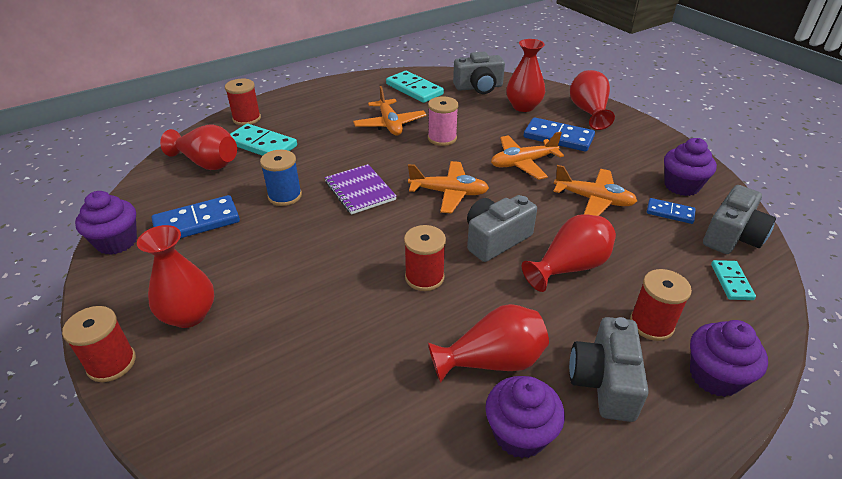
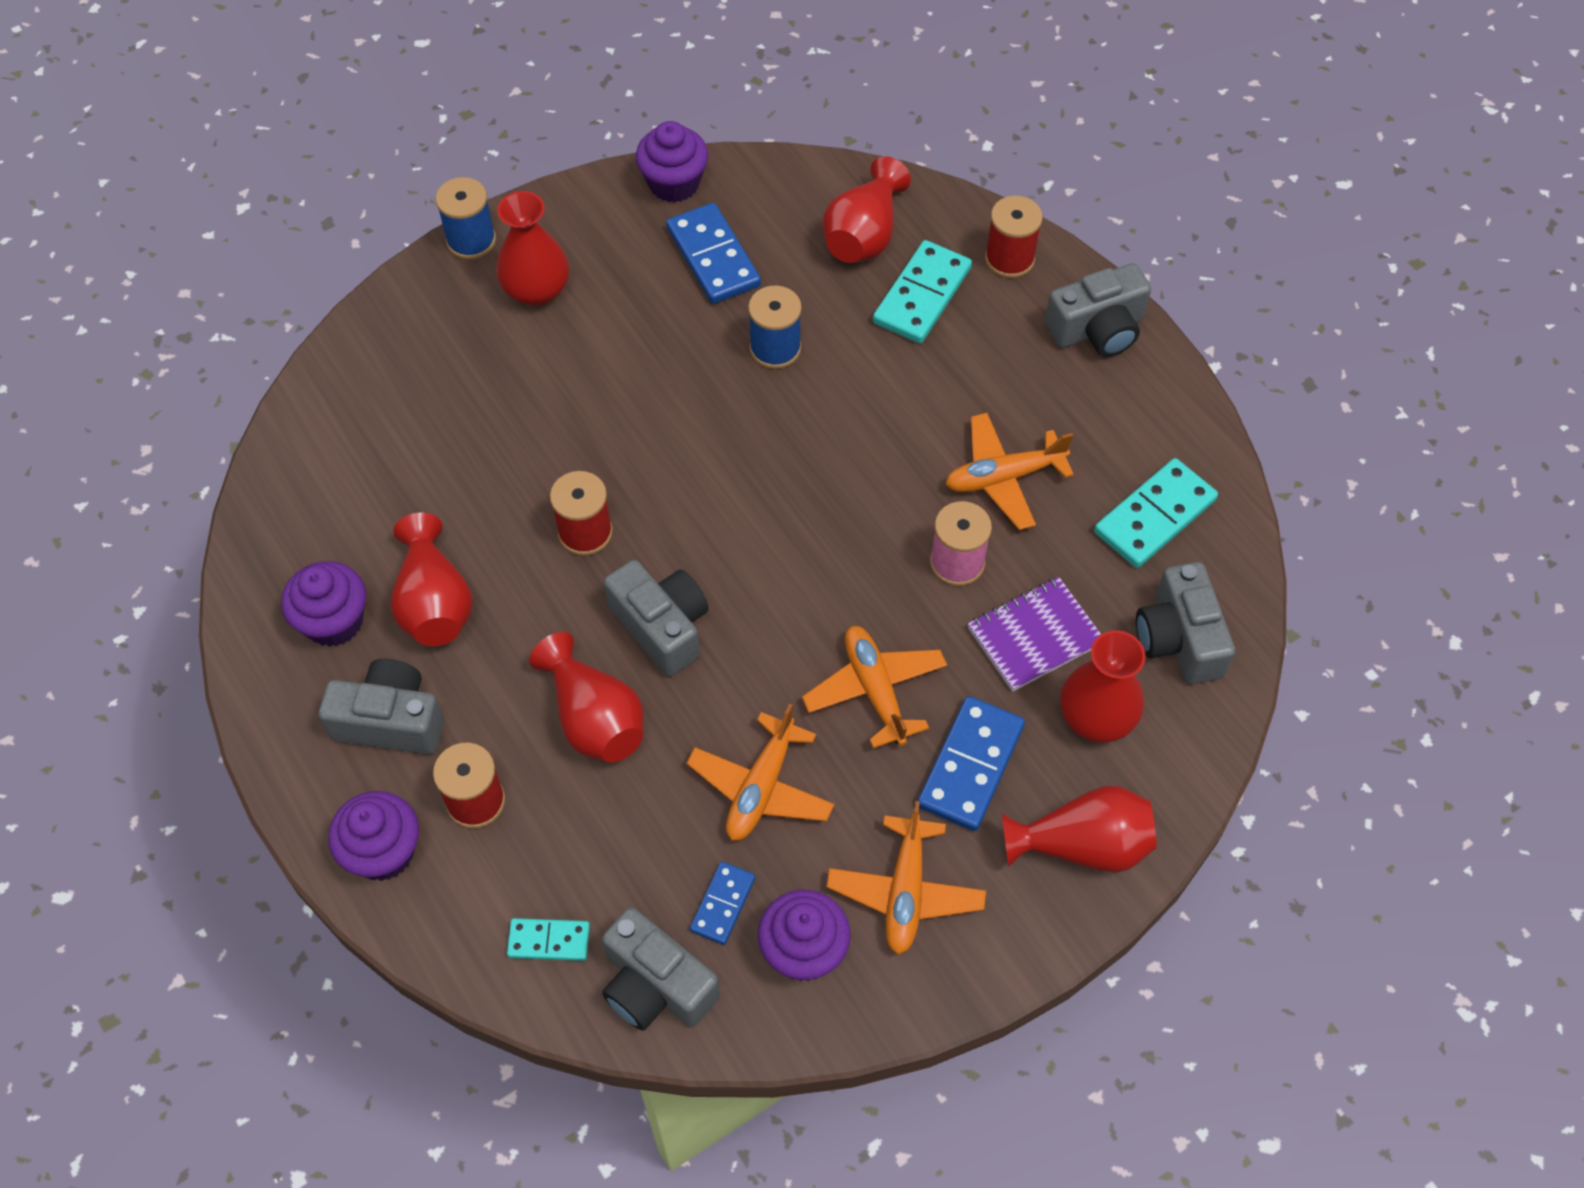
camera: 90 degrees right, 20 degrees up
red spool [62,306,136,382] -> blue spool [435,177,496,260]
purple notebook [325,164,397,215] -> purple notebook moved to [968,577,1101,692]
orange plane [408,161,489,213] -> orange plane moved to [827,801,986,955]
none -> grey camera [1044,263,1151,357]

